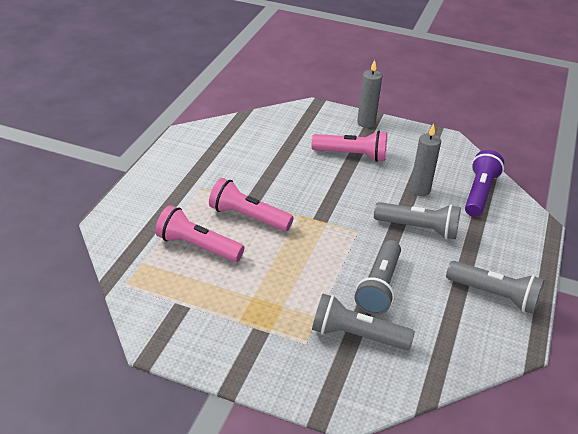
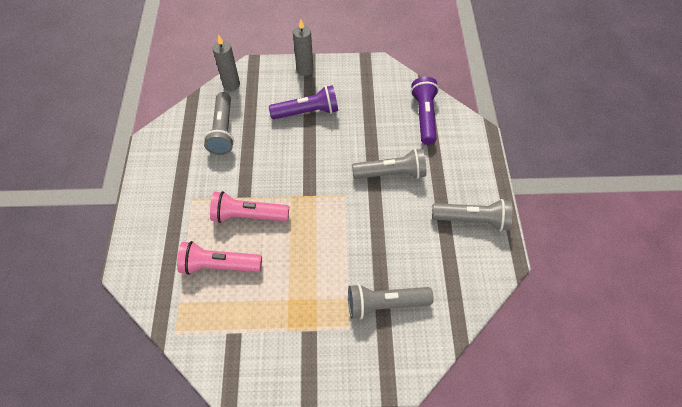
camera: 20 degrees left, 20 degrees up
pink flashlight [312,131,387,162] -> purple flashlight [269,85,338,119]
grey flashlight [355,240,401,315] -> grey flashlight moved to [204,92,234,155]
grey candle [410,124,441,196] -> grey candle moved to [212,34,240,91]

